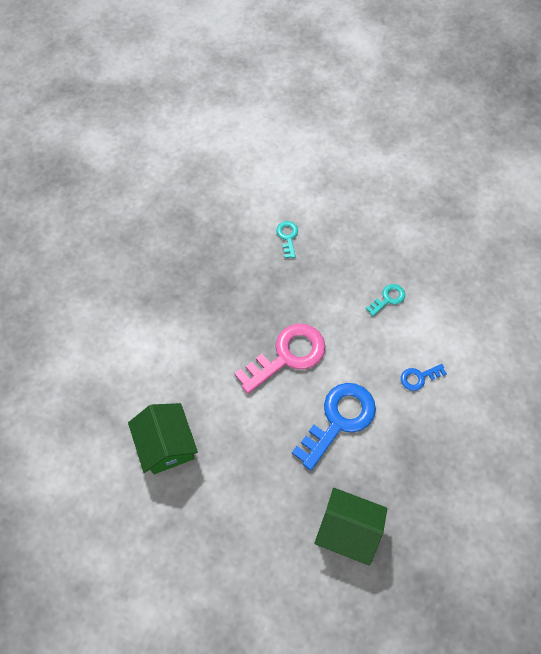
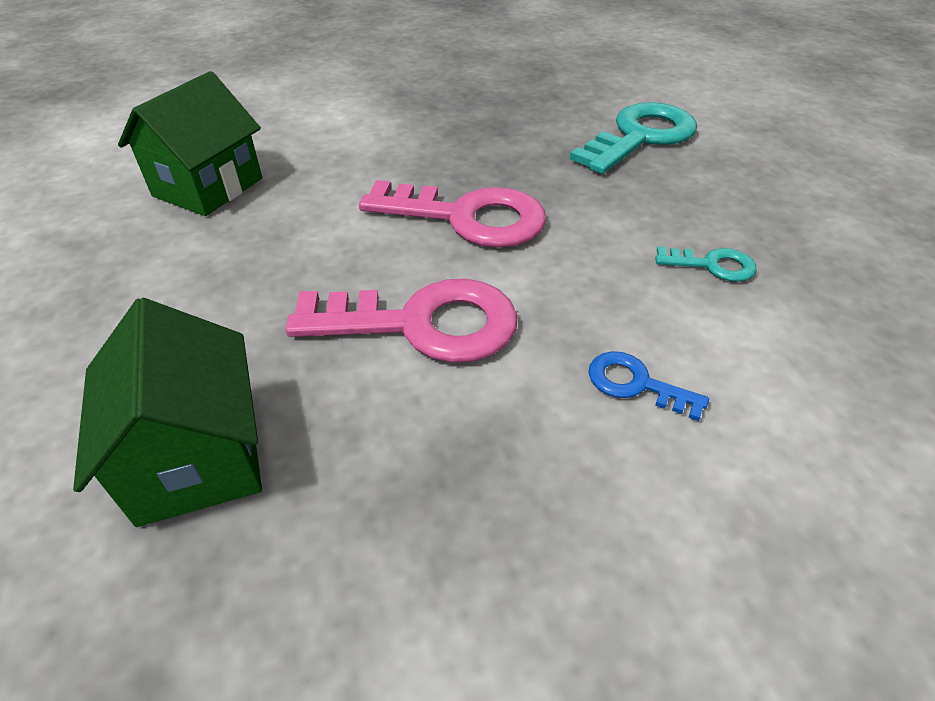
camera: 50 degrees right, 20 degrees down
turquoise key [276,221,298,258] -> turquoise key [570,102,697,174], size x2.10
blue key [292,383,376,470] -> pink key [286,279,518,363]

